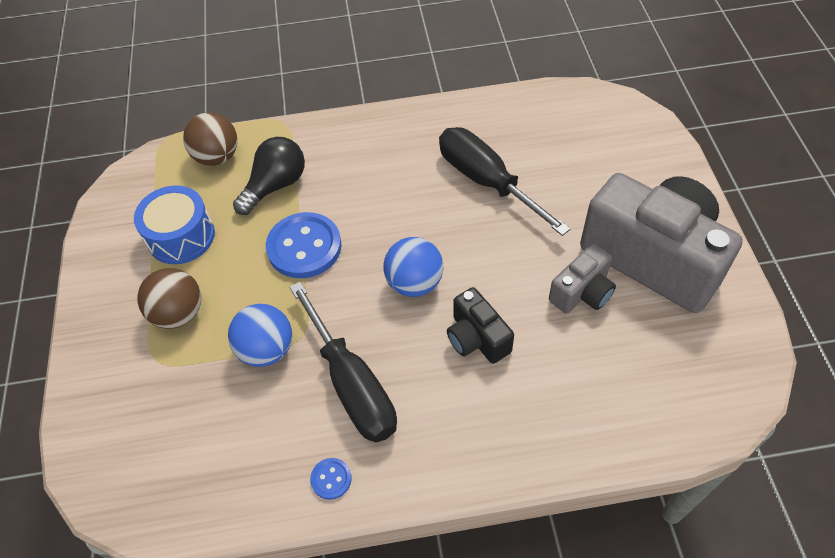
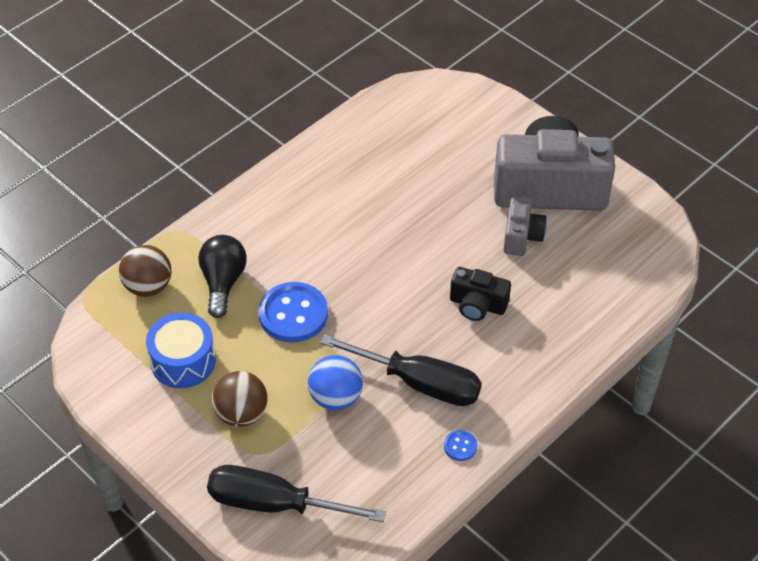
camera: 40 degrees left, 5 degrees down
blue ball [384,237,443,297] -> none
black screwdriver [439,127,570,236] -> black screwdriver moved to [207,465,386,522]

